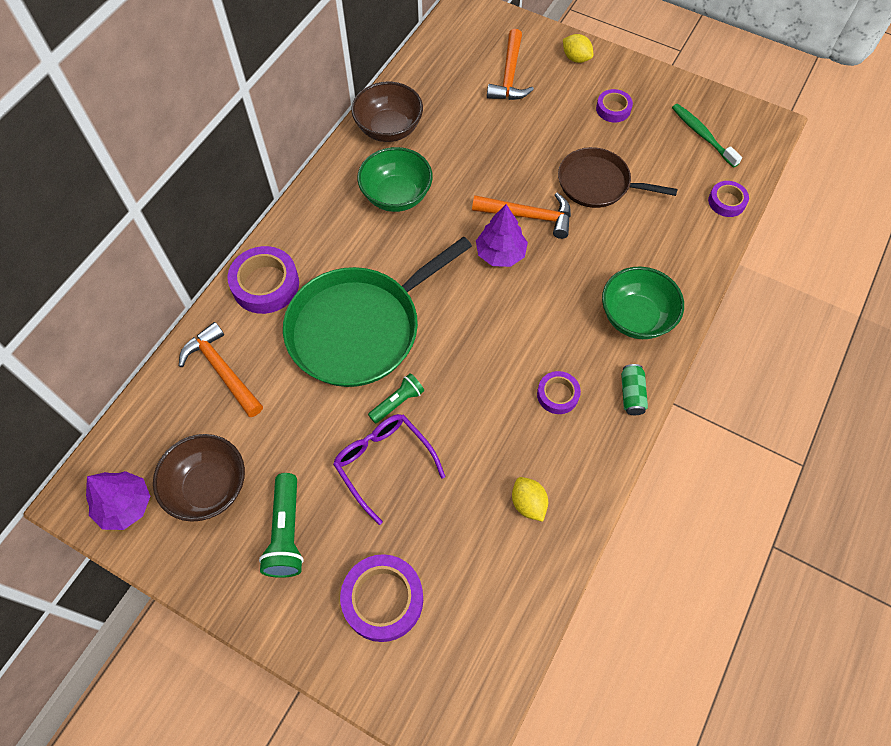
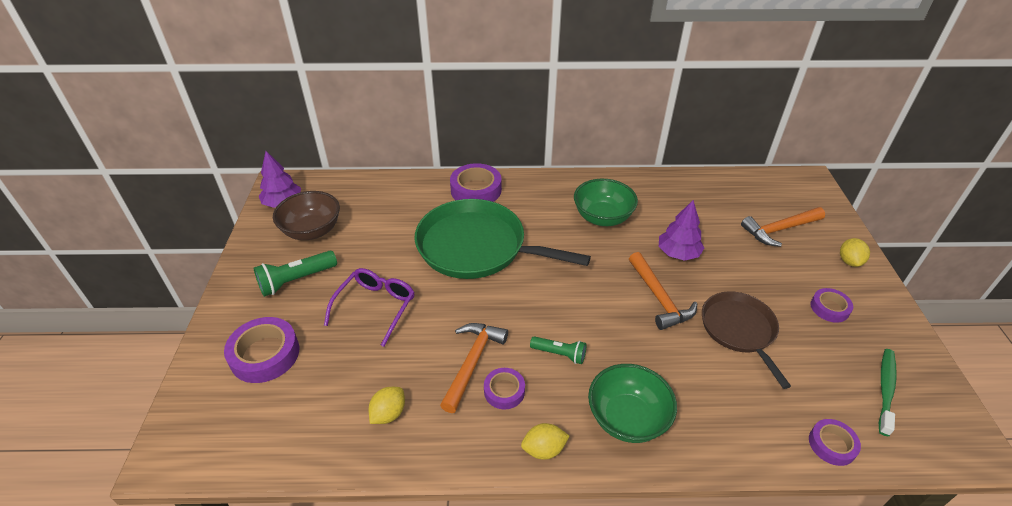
camera: 60 degrees right, 20 degrees down
orange hammer [179,322,263,417] -> orange hammer moved to [440,323,508,413]
brown bowl [351,82,423,142] -> none
green flashlight [368,373,424,424] -> green flashlight moved to [530,336,587,364]
purple tree [476,204,528,267] -> purple tree moved to [659,200,704,261]
green can [621,364,648,415] -> yellow lemon [521,423,569,460]

